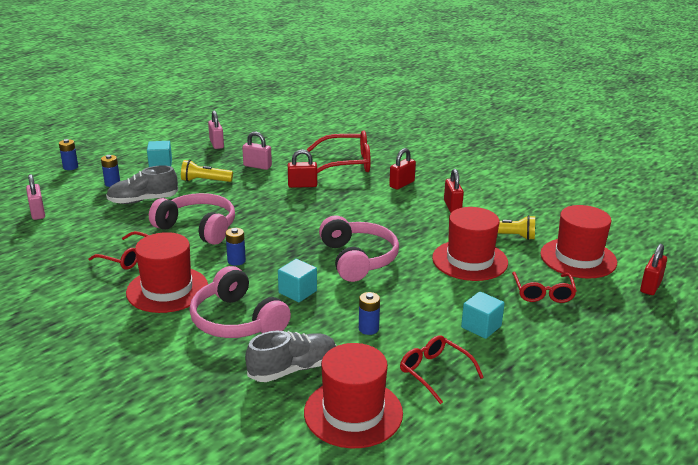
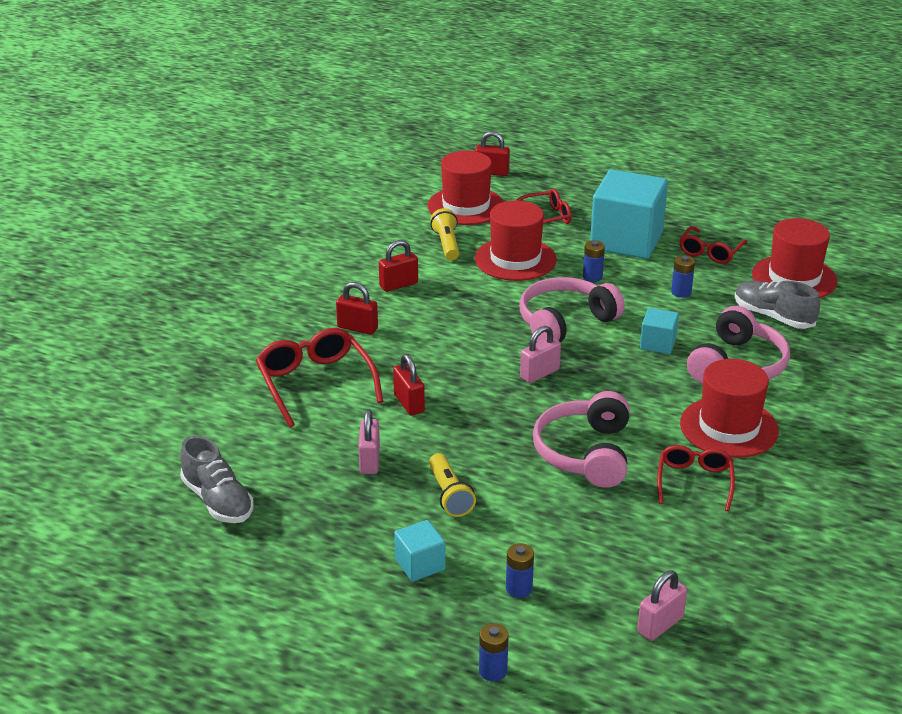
camera: 110 degrees left, 5 degrees up
grey shoe [106,165,178,204] -> grey shoe moved to [180,436,254,523]
pink padlock [208,110,224,149] -> pink padlock moved to [520,326,561,383]
blue battery [225,228,246,266] -> blue battery moved to [583,240,605,282]
turquoise cube [461,291,505,339] -> turquoise cube [590,169,668,259], size x2.18

